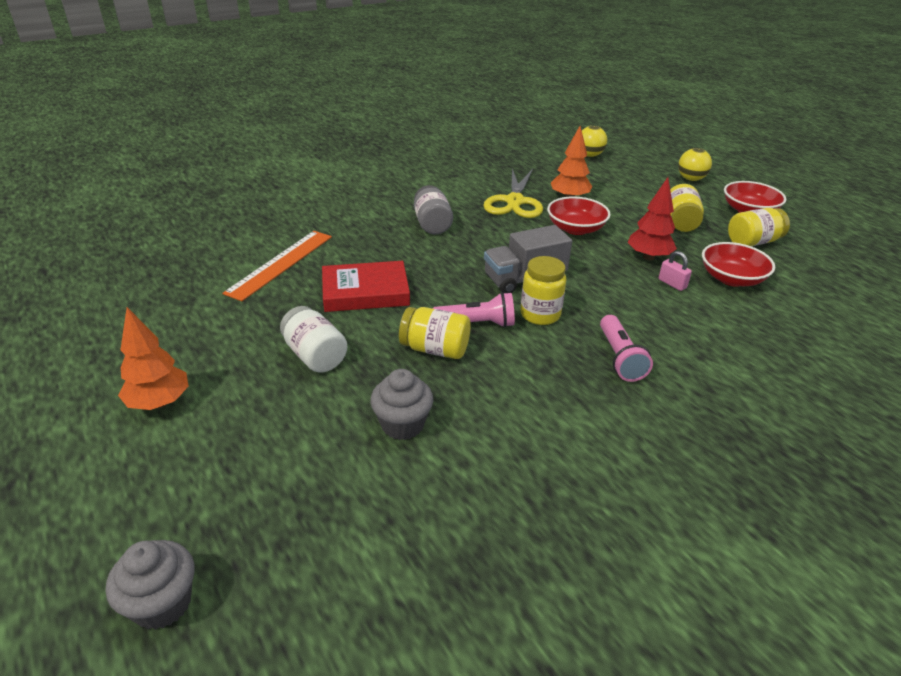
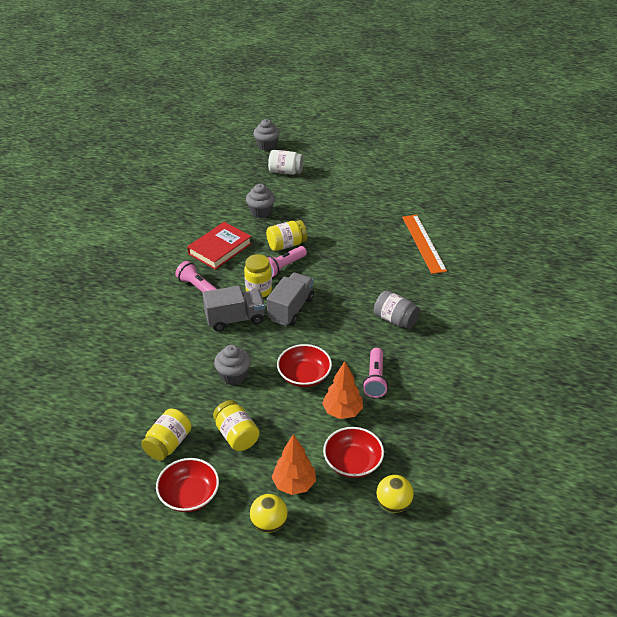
camera: 140 degrees right, 5 degrees up
orange tree [118,307,189,410] -> orange tree moved to [272,434,316,495]
white jar [280,306,347,373] -> white jar moved to [268,150,304,175]
red book [322,261,410,312] -> red book moved to [187,222,252,270]
yellow scissors [483,169,543,218] -> pink flashlight [363,348,388,398]
red tree [628,177,677,260] -> grey cupcake [214,345,251,385]
pink padlock [659,251,692,291] -> none
red bowl [702,242,775,287] -> red bowl moved to [323,427,384,478]
none -> grey truck [202,285,265,332]

